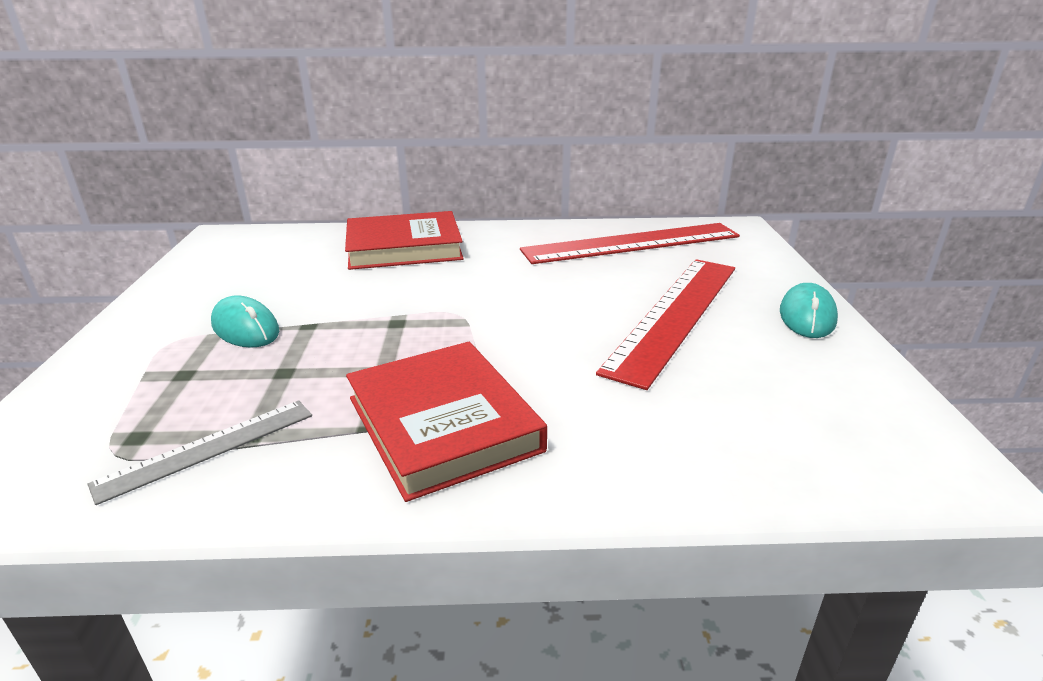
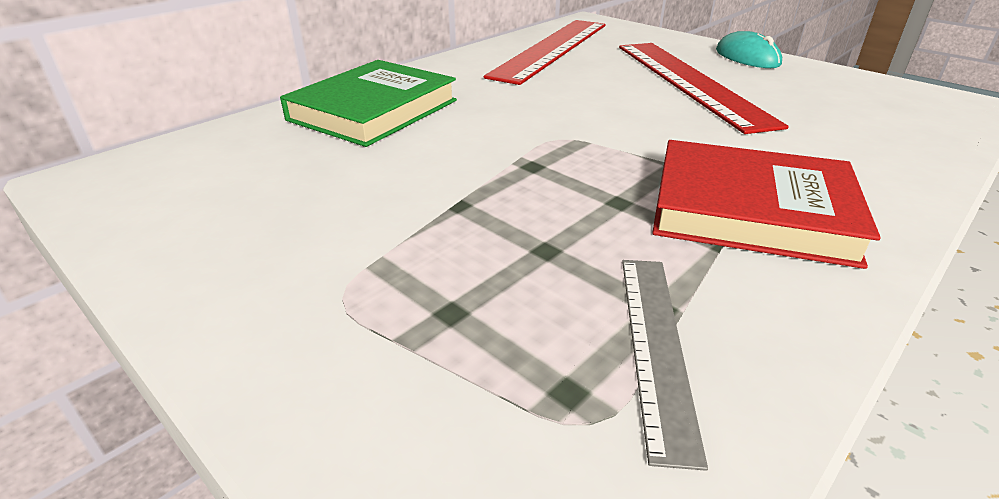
camera: 45 degrees left, 5 degrees up
turquoise mouse [211,295,279,348] -> none
red book [345,211,464,270] -> green book [280,60,457,147]

